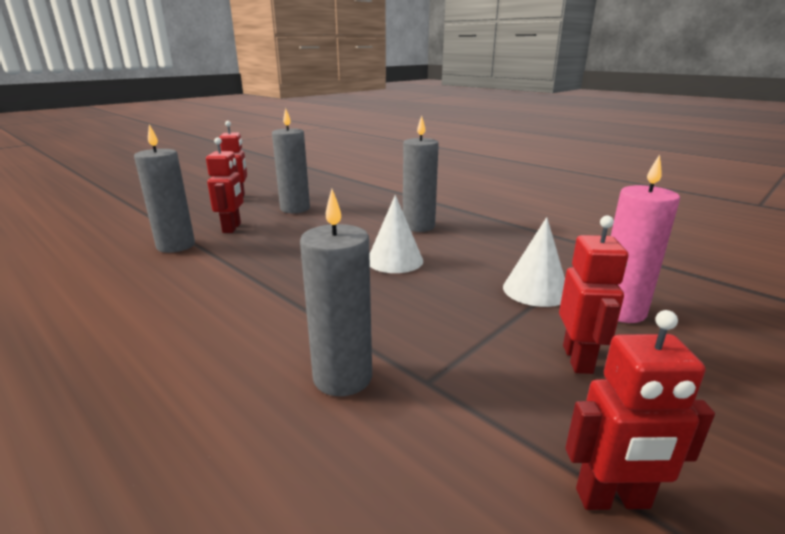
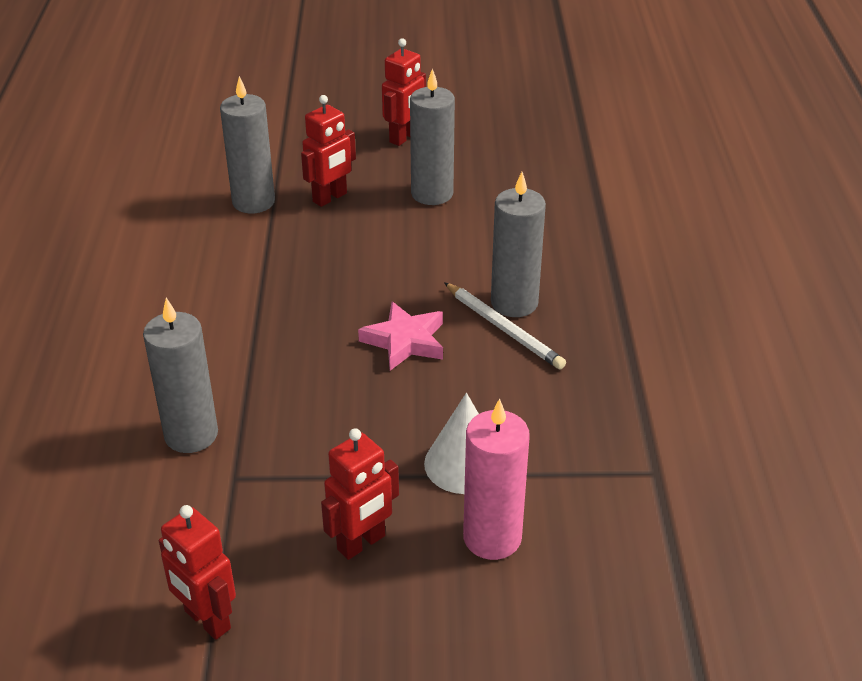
camera: 45 degrees right, 15 degrees up
white cone [369,195,423,273] -> pink star [358,302,443,371]
none -> white pencil [444,282,566,370]

